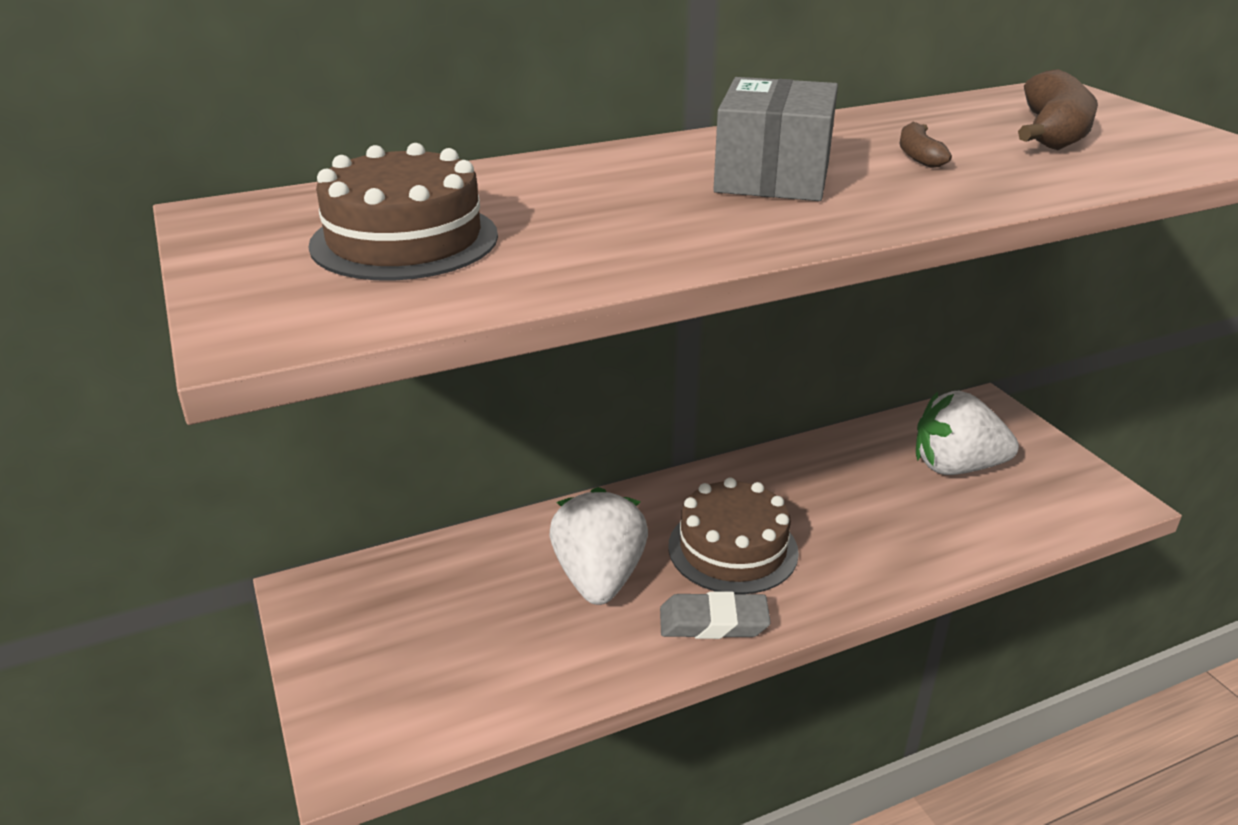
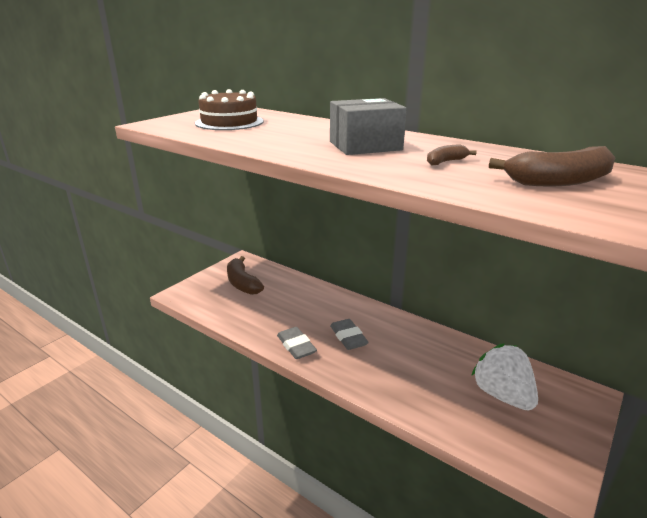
camera: 60 degrees right, 5 degrees down
white strawberry [550,487,648,605] -> none
brown cake [668,477,799,594] -> grey eraser [330,319,369,350]
none -> brown banana [227,256,264,295]

